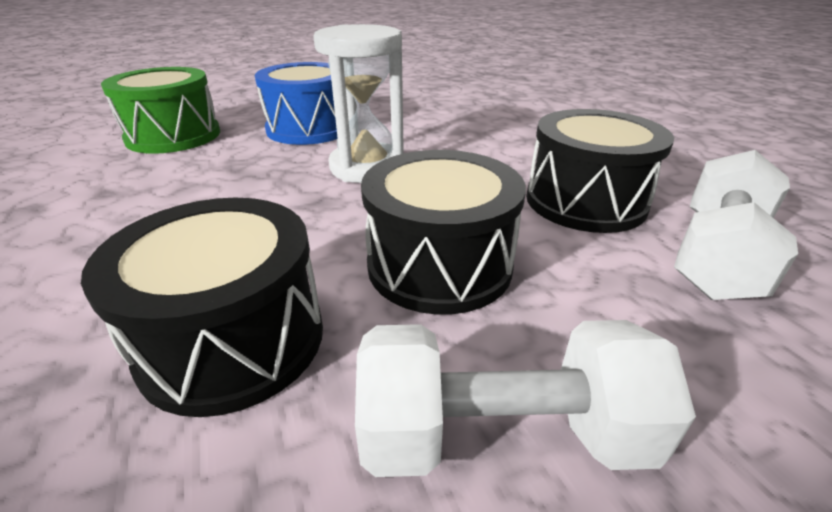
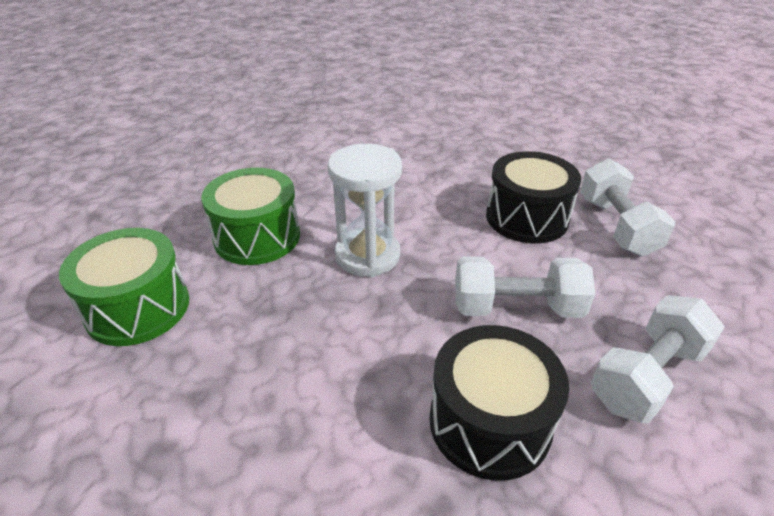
camera: 40 degrees left, 5 degrees up
blue drum [255,62,337,145] -> green drum [201,168,300,265]
black drum [361,150,526,315] -> white dumbbell [455,256,595,318]

